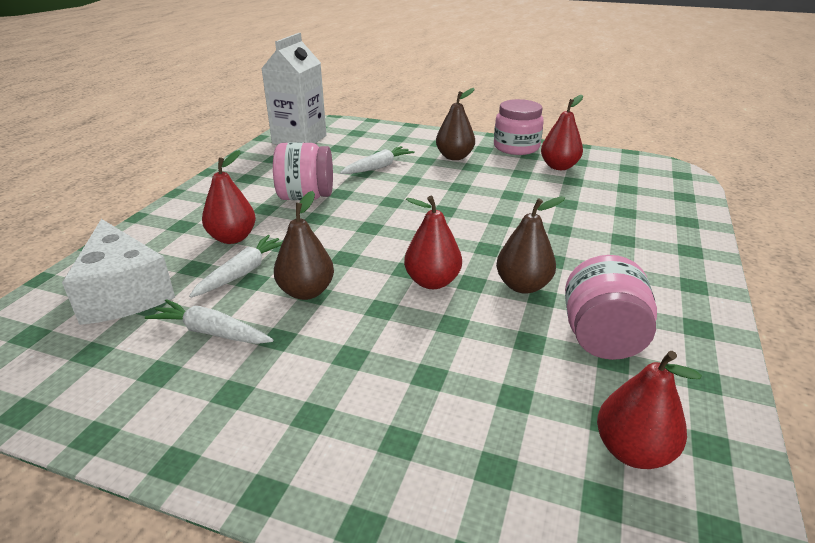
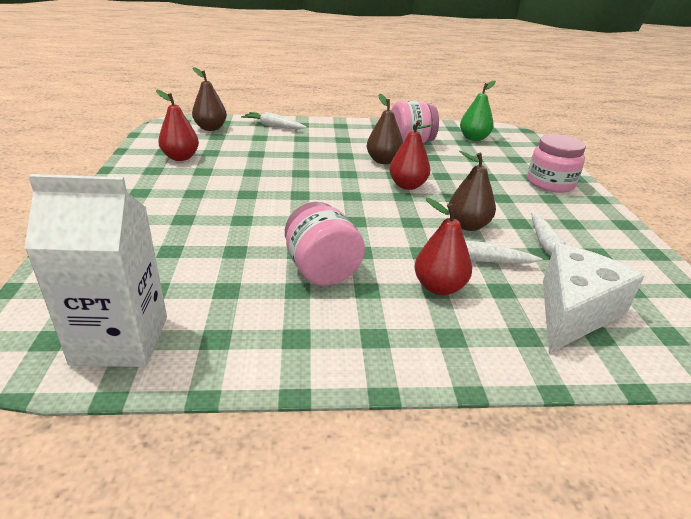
camera: 115 degrees left, 0 degrees up
white carrot [340,146,415,174] -> white carrot moved to [241,112,306,129]
brown pear [436,88,475,160] -> brown pear moved to [192,67,227,131]
pink jar [494,99,544,155] -> pink jar moved to [527,134,586,193]
red pear [597,351,702,469] -> green pear [460,80,496,141]

